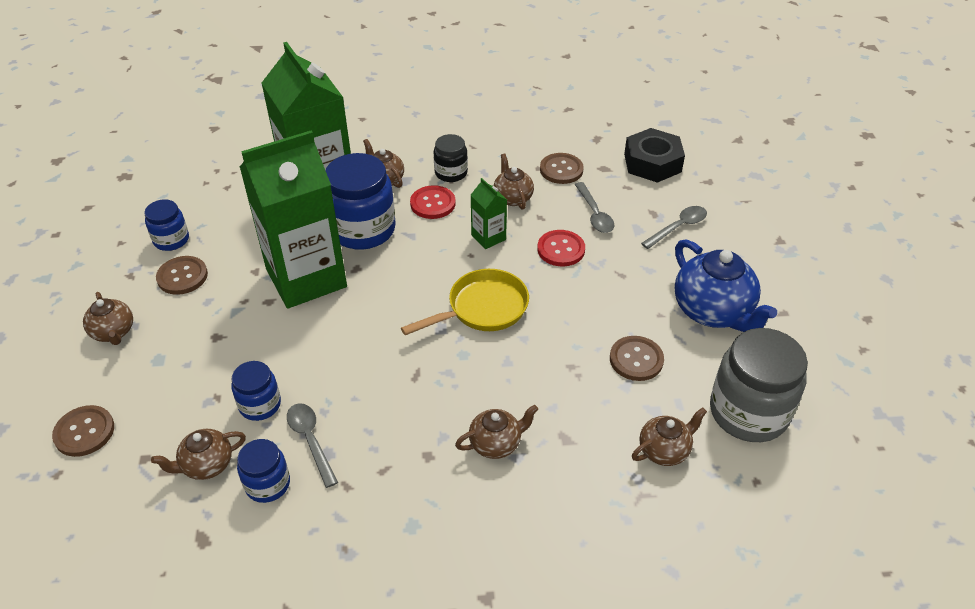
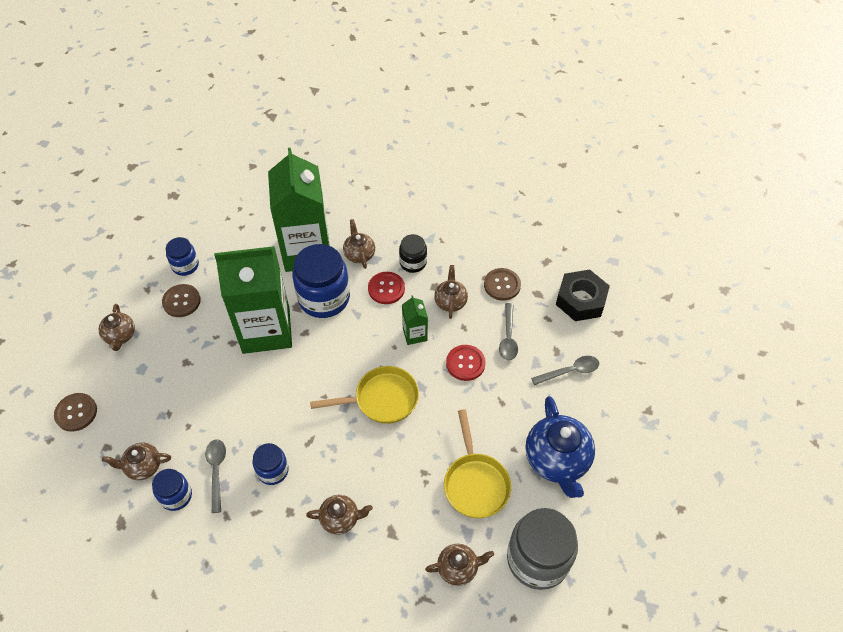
camera: 20 degrees right, 10 degrees up
blue jar [232,361,281,421] -> blue jar moved to [253,443,289,485]
brown button [610,336,664,381] -> yellow pan [444,409,511,518]

